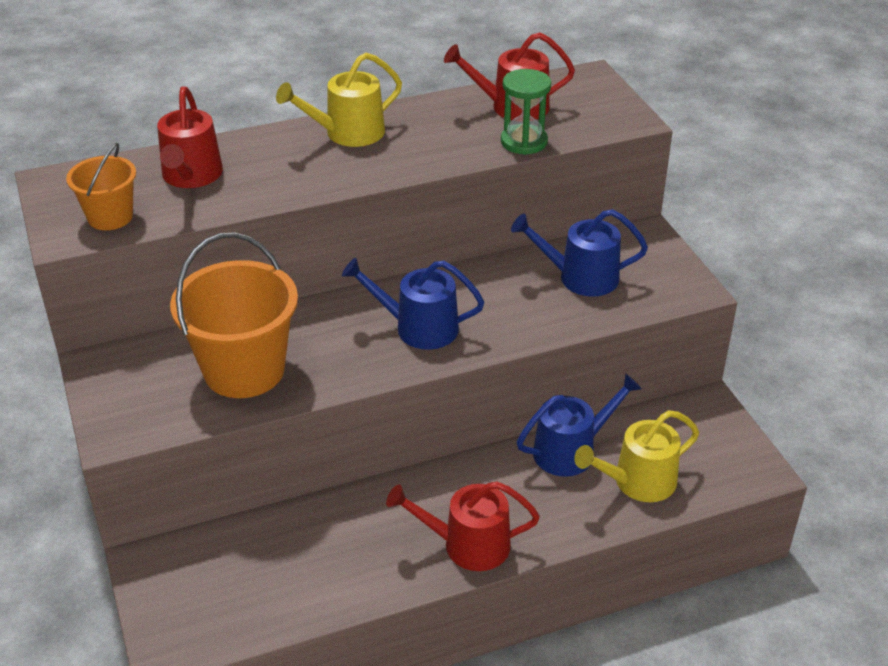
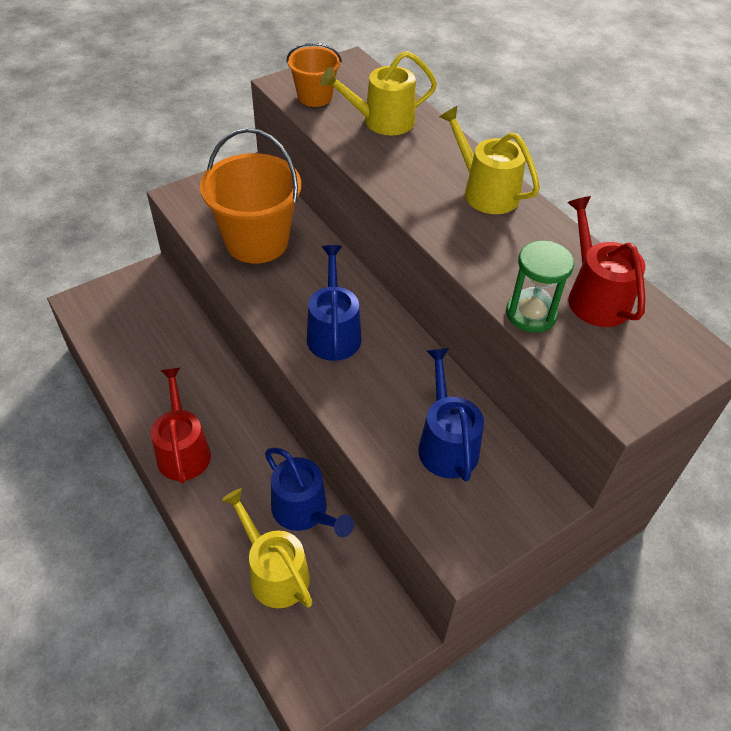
camera: 75 degrees right, 10 degrees up
red watering can [157,86,223,188] -> yellow watering can [321,51,437,135]

